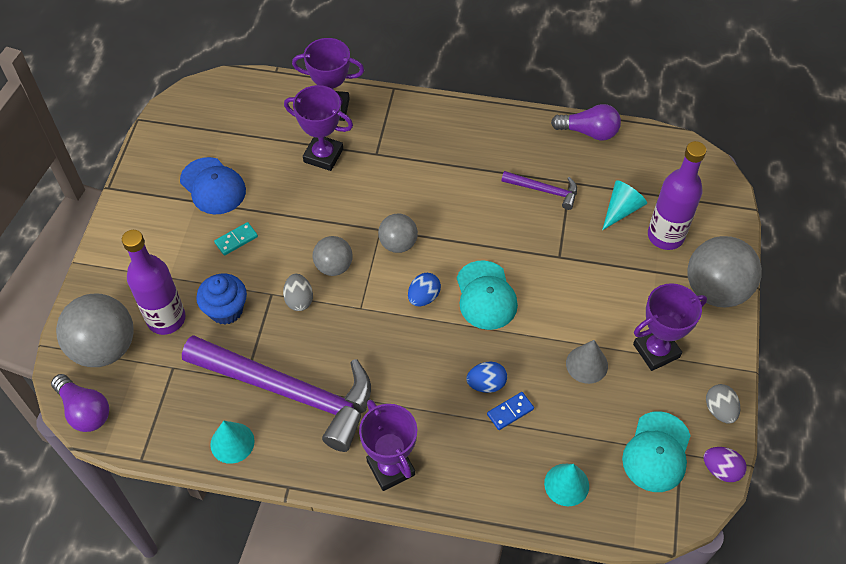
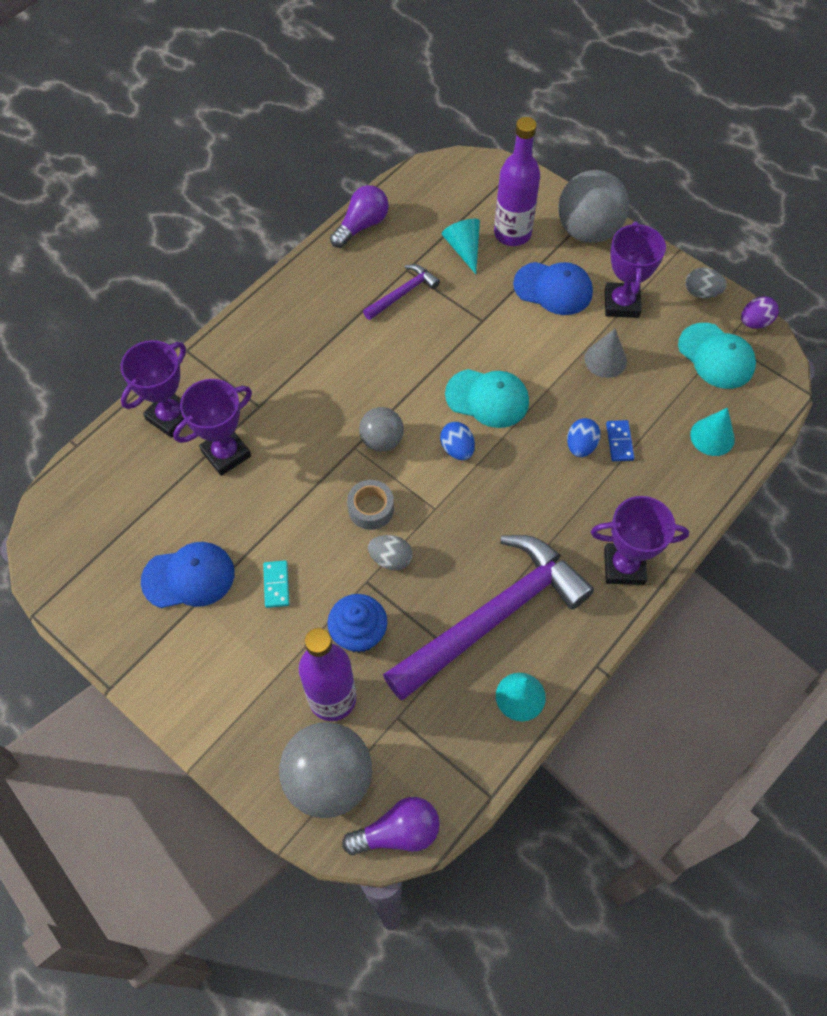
camera: 60 degrees left, 5 degrees up
grey ball [313,236,353,276] -> grey tape [347,480,394,530]
none -> blue cap [513,262,593,315]

